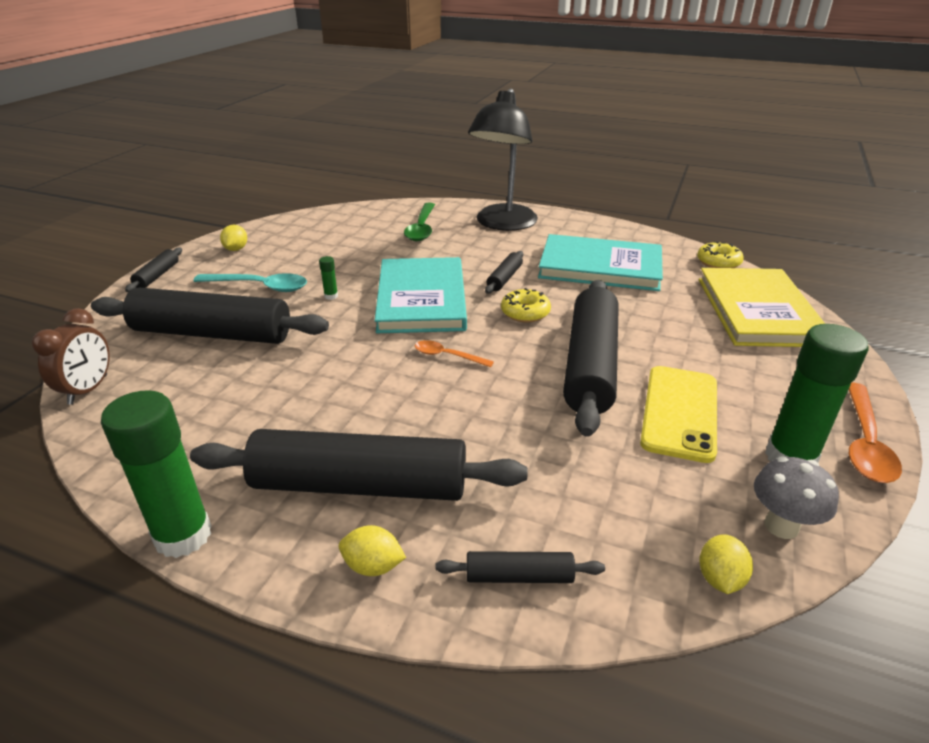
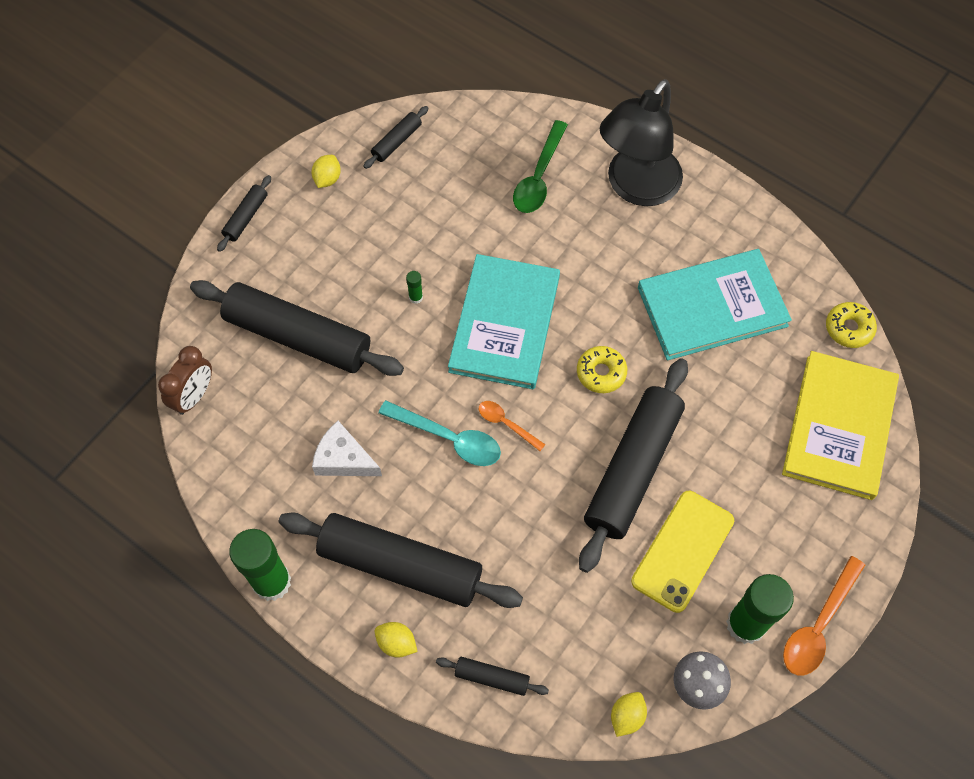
camera: 15 degrees right, 30 degrees up
turquoise spoon [193,273,307,292] -> turquoise spoon moved to [379,400,501,466]
black rolling pin [485,251,523,294] -> black rolling pin moved to [363,106,429,169]
turquoise book [538,234,663,291] -> turquoise book turned 45 degrees counterclockwise [638,249,792,360]
none -> white cheese [312,421,382,476]

